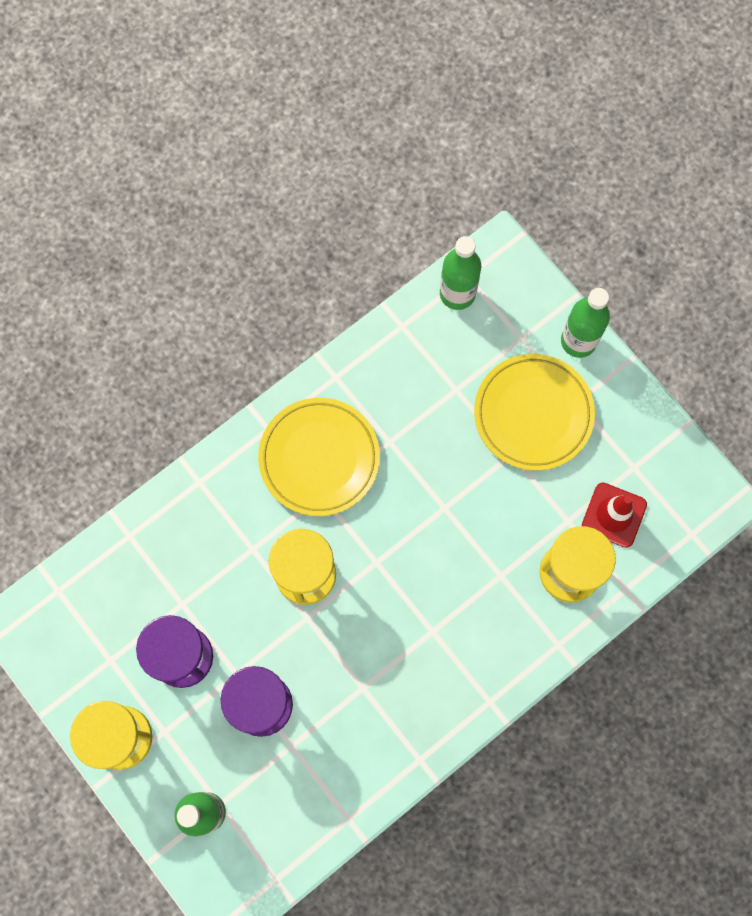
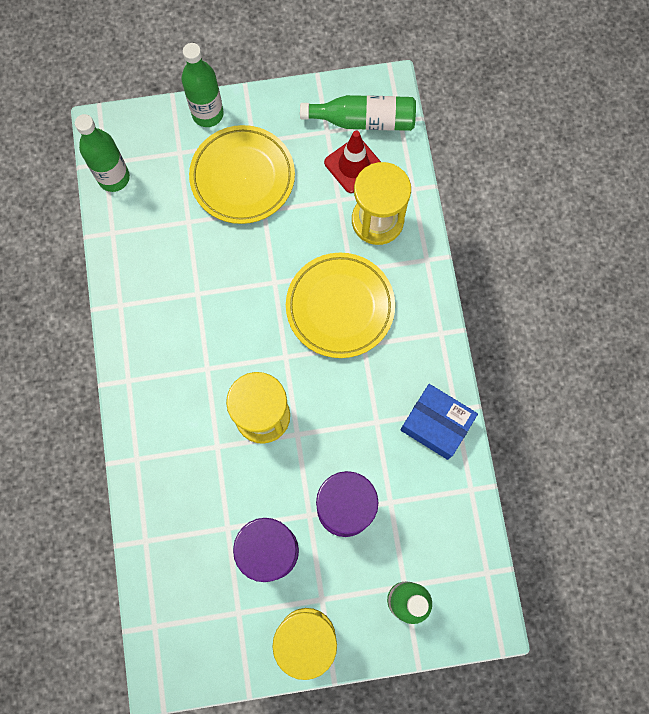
camera: 60 degrees left, 0 degrees up
yellow plate [258,398,380,516] -> yellow plate moved to [286,253,395,358]
none -> green bottle [300,95,416,131]
none -> blue box [401,384,478,460]

